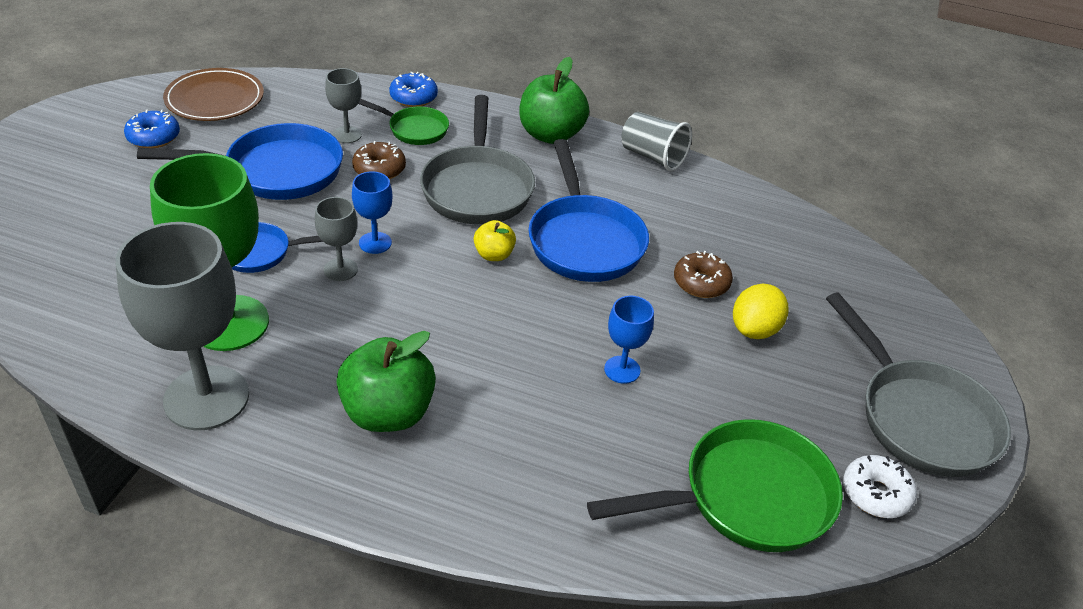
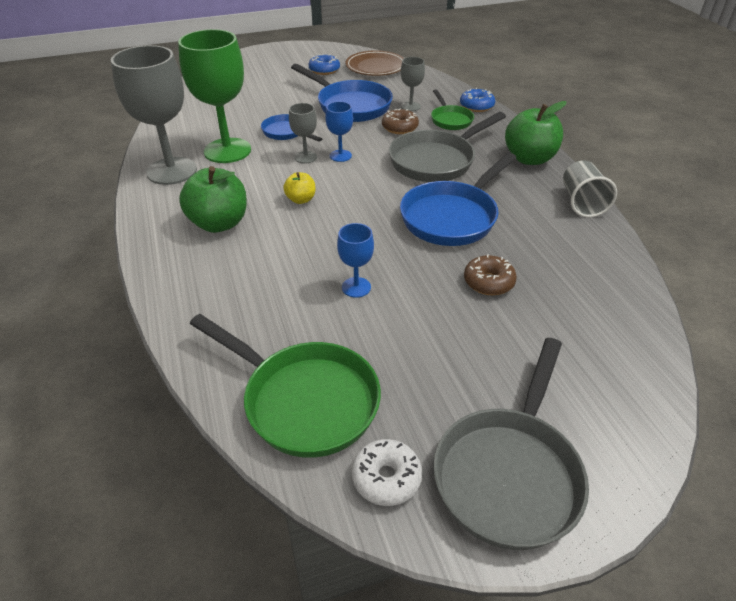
camera: 55 degrees right, 0 degrees up
yellow apple [474,220,516,261] -> yellow apple moved to [283,172,315,204]
yellow lemon [733,284,789,339] -> none

